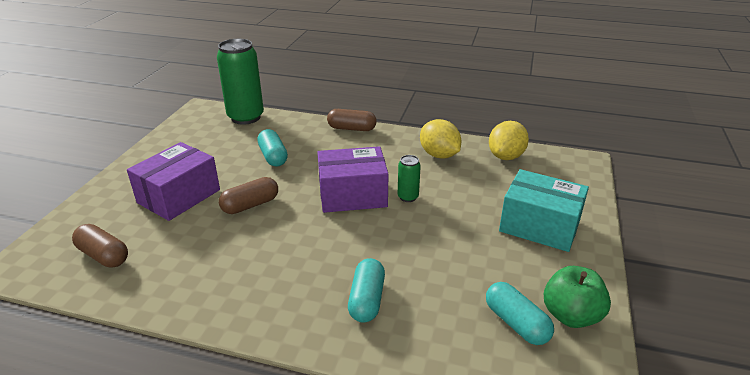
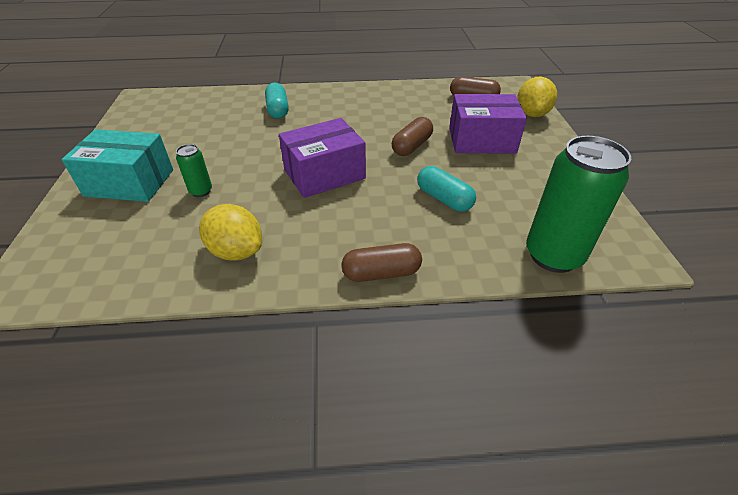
camera: 160 degrees right, 10 degrees up
purple box [127,142,220,221] -> purple box turned 75 degrees clockwise [449,94,527,154]
green can [398,155,421,202] -> green can moved to [176,144,212,197]
turquoise capsule [486,282,554,345] -> none
yellow lemon [489,121,529,160] -> yellow lemon moved to [517,77,557,117]
green apple [544,266,611,328] -> none

